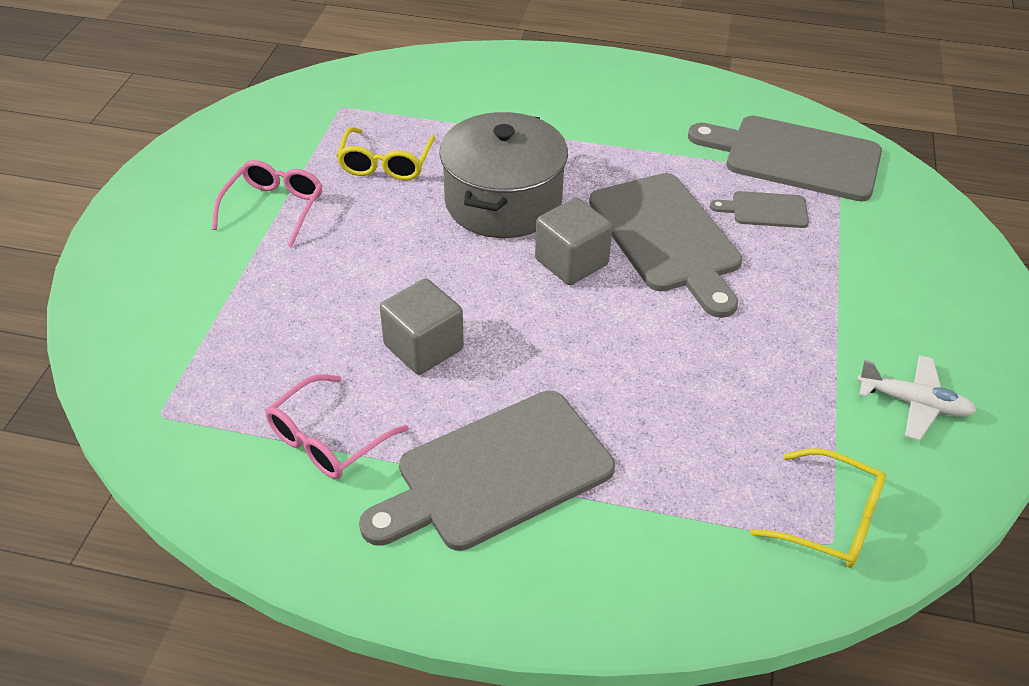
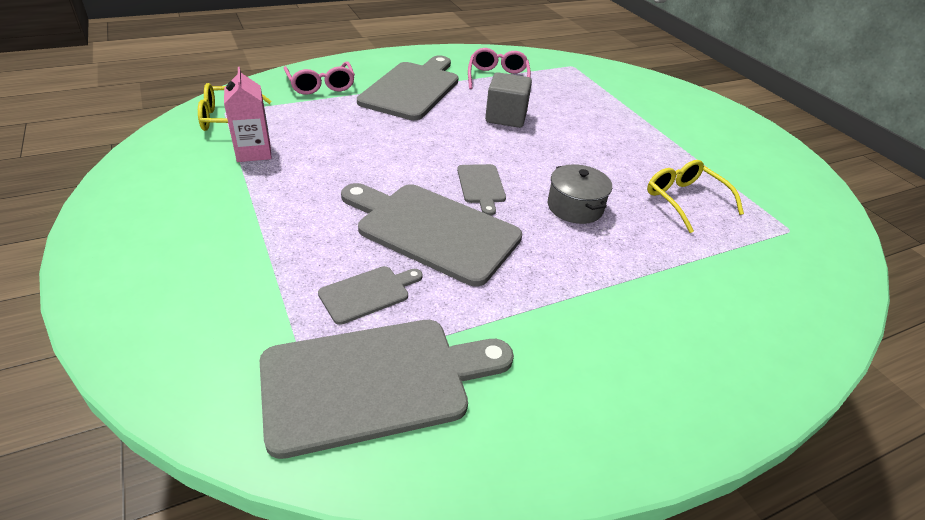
camera: 140 degrees right, 5 degrees down
pink glasses [212,160,323,247] -> pink glasses moved to [284,62,355,95]
grey pot [439,112,568,238] -> grey pot [548,164,612,224], size x0.54
grey cube [535,198,613,285] -> grey cutting board [457,164,506,216]
white plane [857,355,977,441] -> none
none -> pink carton [224,67,272,162]

